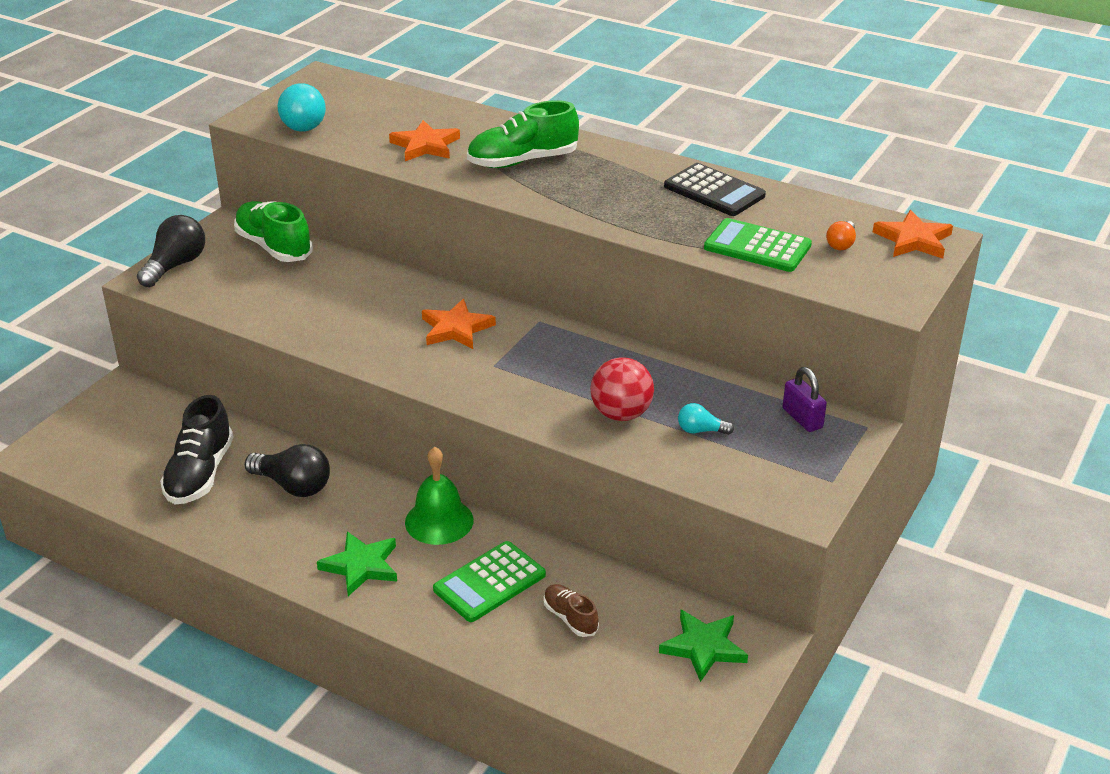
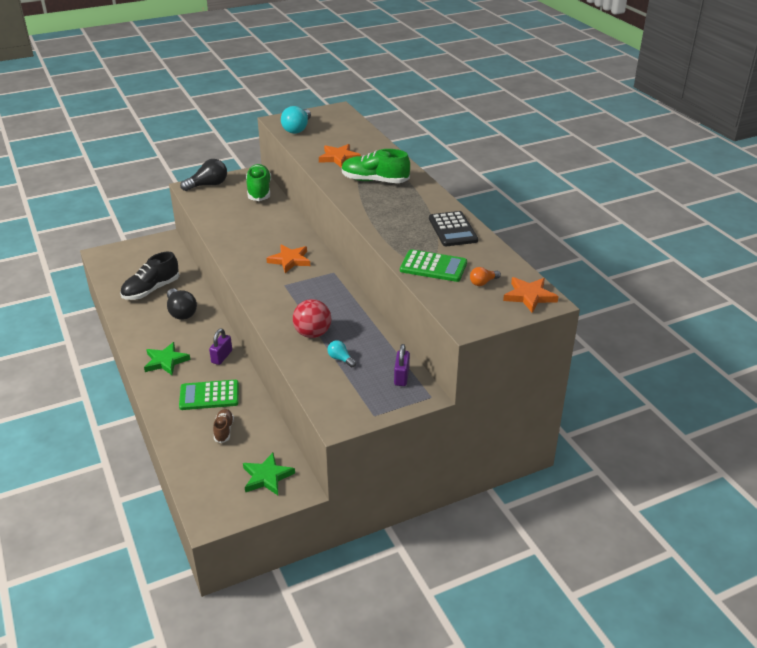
camera: 35 degrees right, 0 degrees up
green bell [405,446,473,545] -> purple padlock [209,329,232,365]
green calculator [704,218,812,272] -> green calculator turned 135 degrees clockwise [400,249,467,282]

